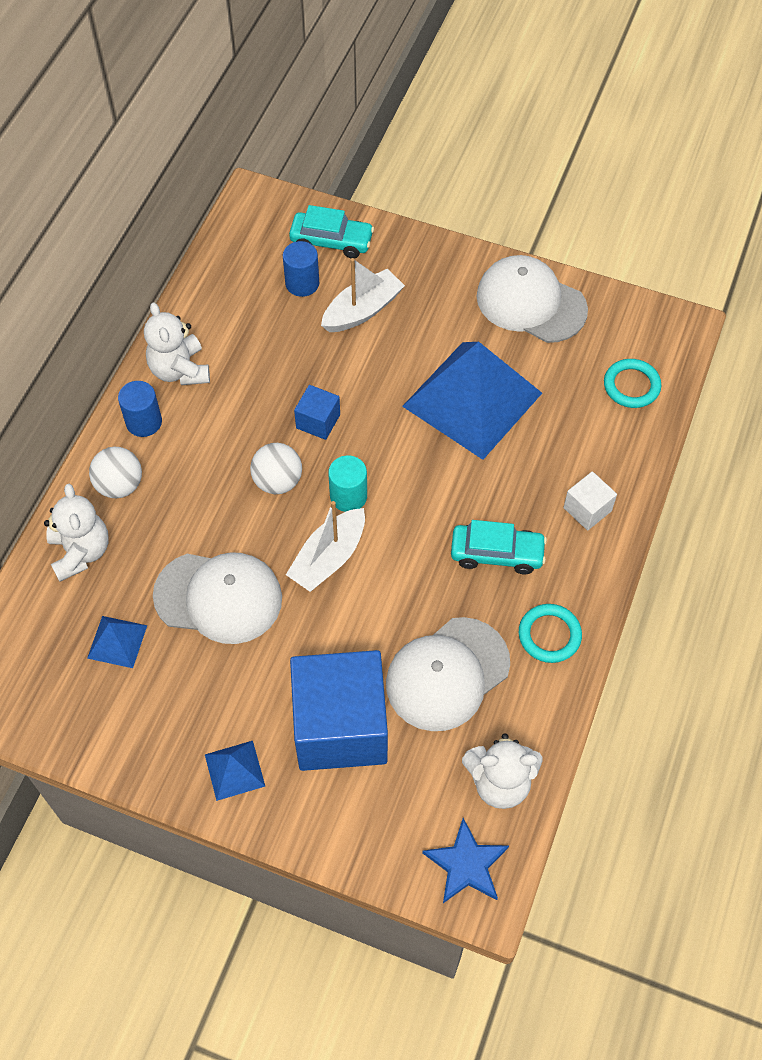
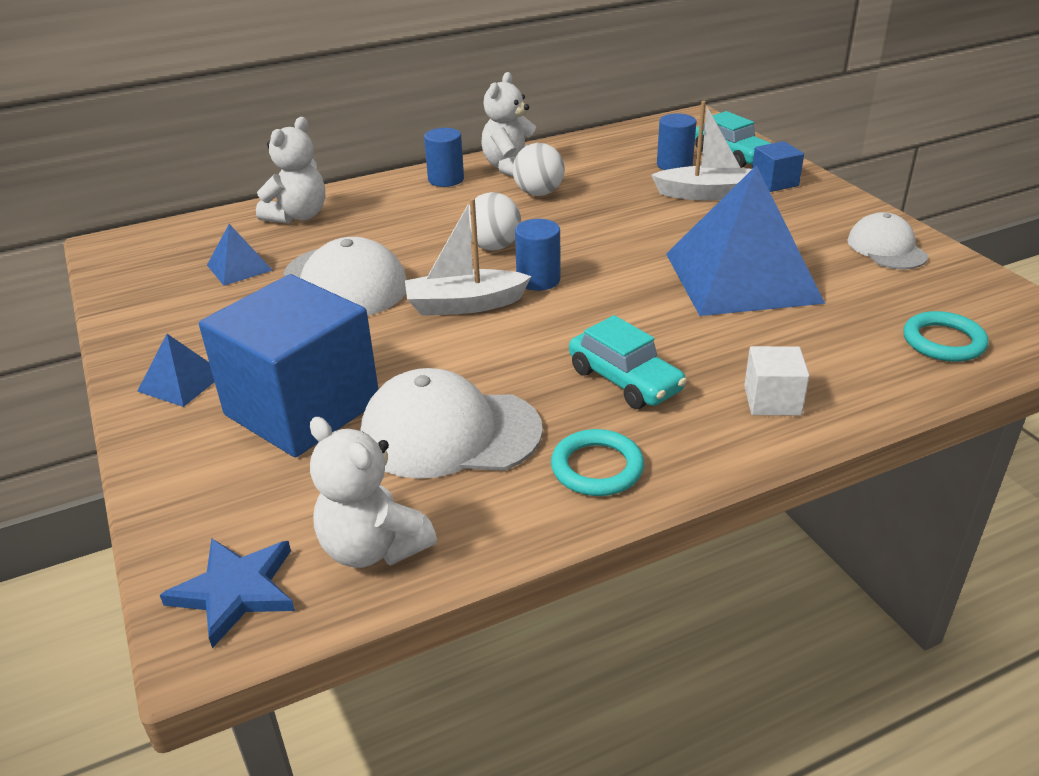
camera: 45 degrees right, 25 degrees down
white ball [89,447,142,498] -> white ball moved to [513,143,565,196]
blue cube [294,385,340,440] -> blue cube moved to [752,141,804,192]
turquoise cylinder [328,455,367,512] -> blue cylinder [515,219,561,291]
white cap [476,255,588,343] -> white cap [847,212,928,269], size x0.62

